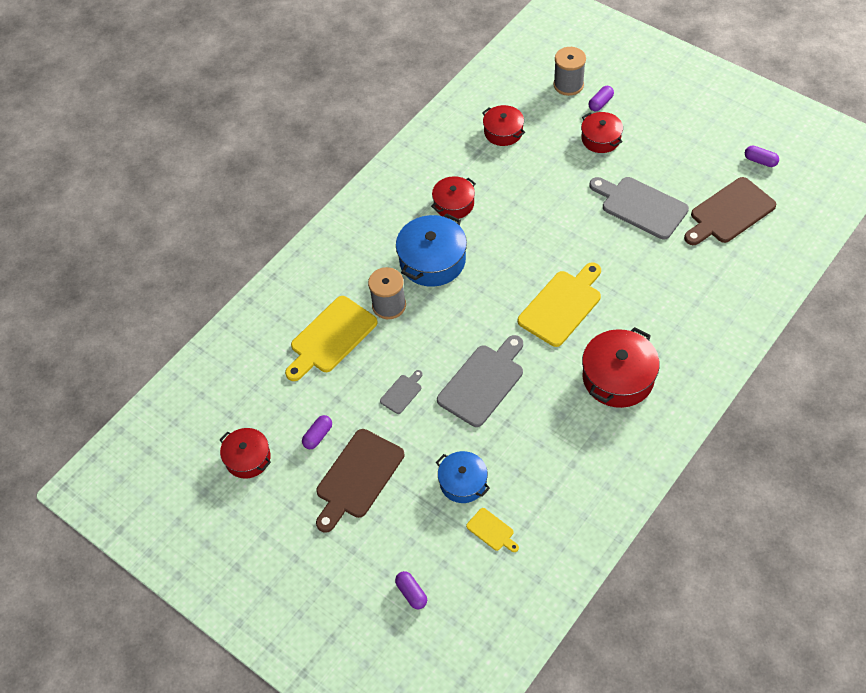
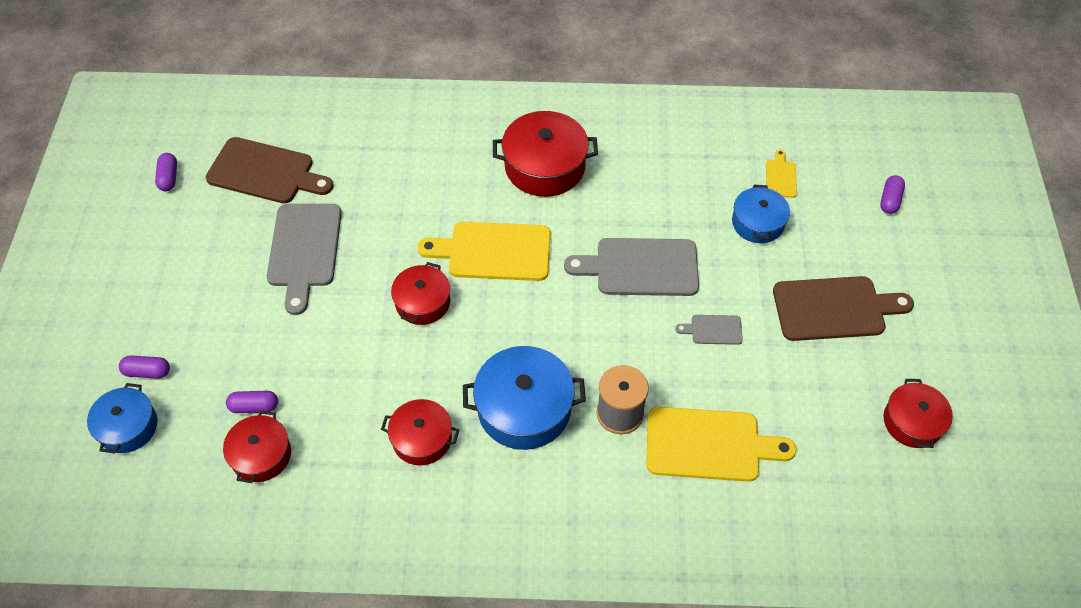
camera: 130 degrees left, 0 degrees up
purple capsule [302,415,332,449] -> purple capsule moved to [226,391,278,413]
grey spool [553,47,586,96] -> blue pot [87,383,157,453]
red pot [581,112,623,153] -> red pot moved to [391,262,450,325]

